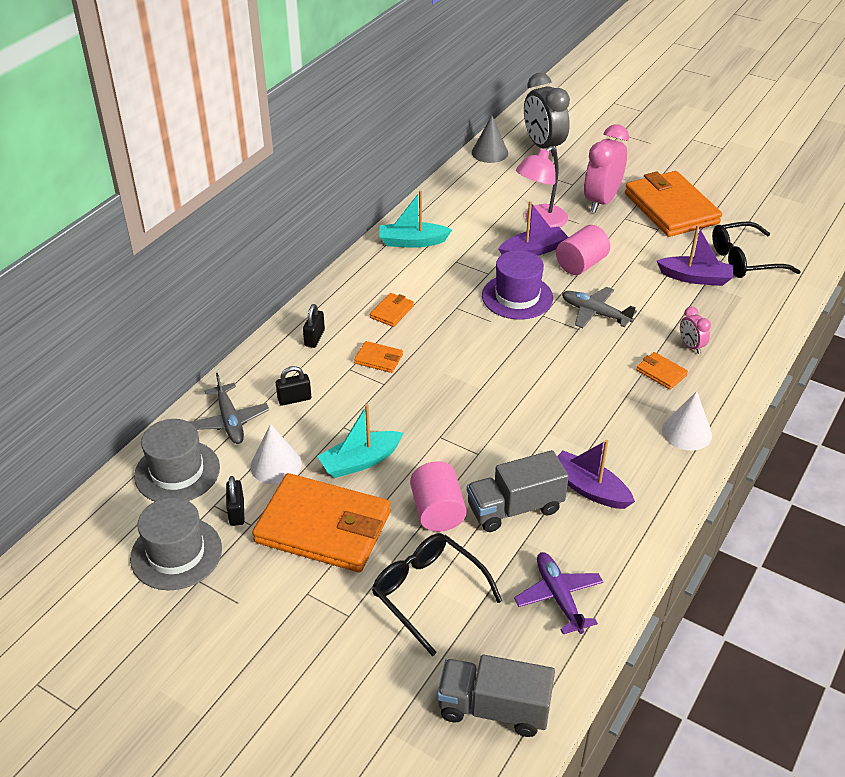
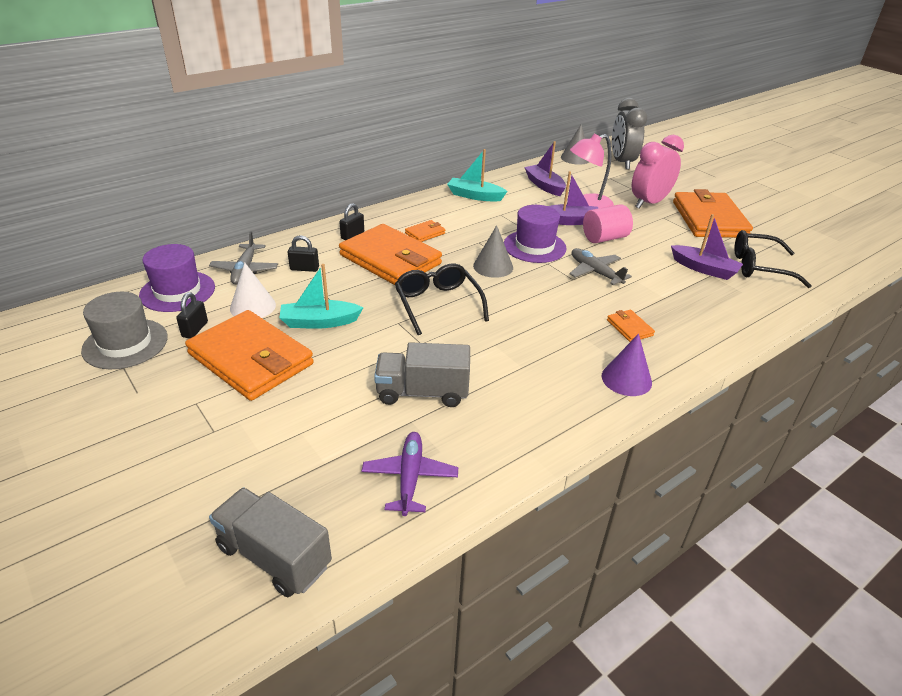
camera: 20 degrees right, 5 degrees down
grey hat [134,419,220,501] -> purple hat [139,244,215,312]
orange wallet [354,341,403,373] -> orange wallet [339,224,442,285], size x2.40
black glasses [372,533,502,656] -> black glasses moved to [395,263,489,335]
pink cylinder [410,462,467,532] -> none
purple boat [557,440,635,509] -> purple boat moved to [524,141,566,196]
white cone [662,391,712,451] -> purple cone [602,333,652,396]
pink clock [680,306,711,354] -> none
none -> grey cone [473,225,513,278]

